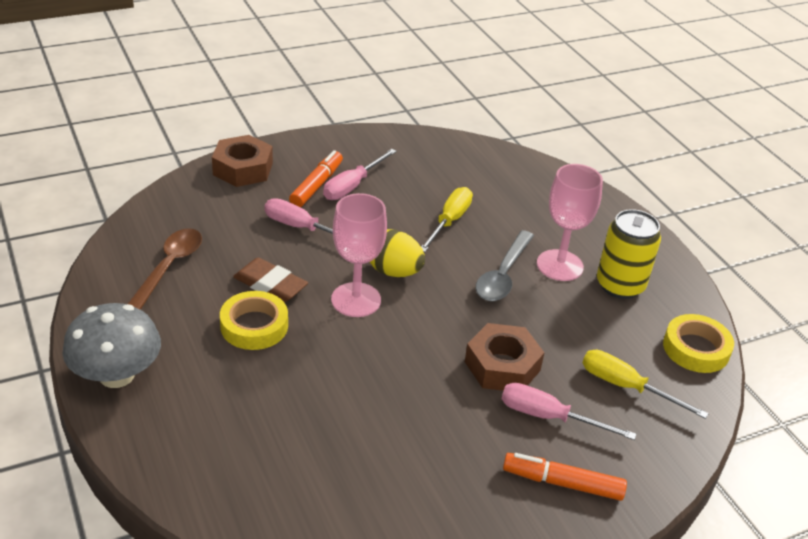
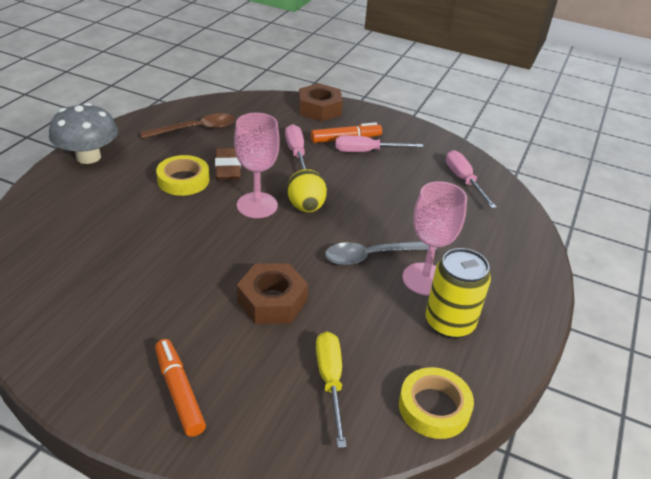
camera: 50 degrees right, 0 degrees up
yellow screwdriver [421,187,473,252] -> none
pink screwdriver [502,383,636,440] -> pink screwdriver moved to [446,150,497,208]

